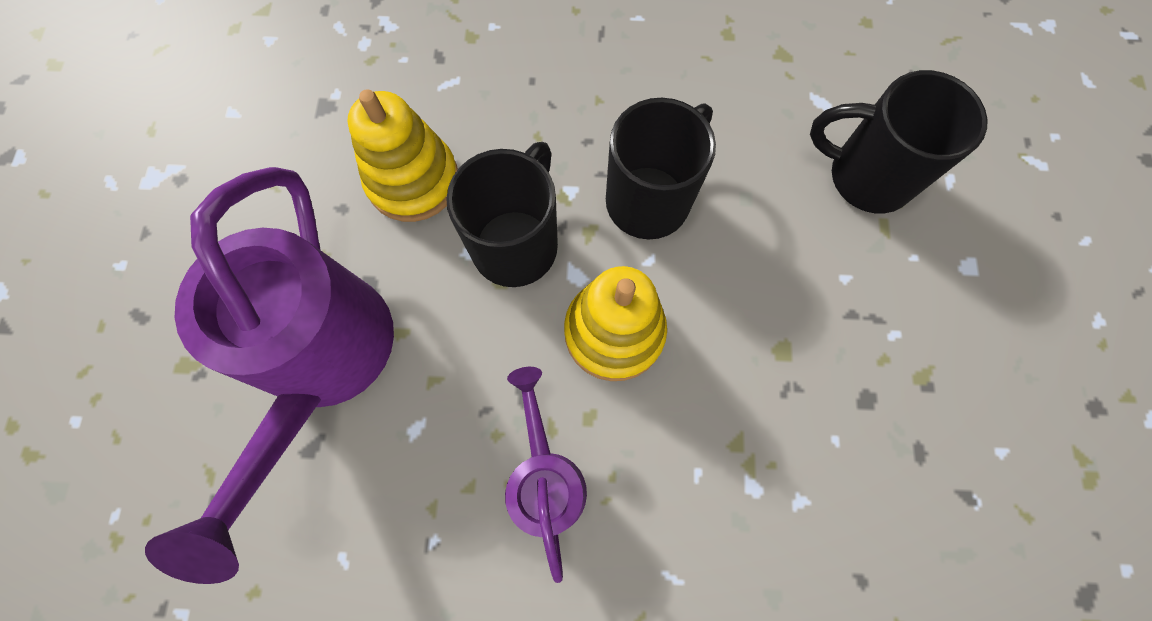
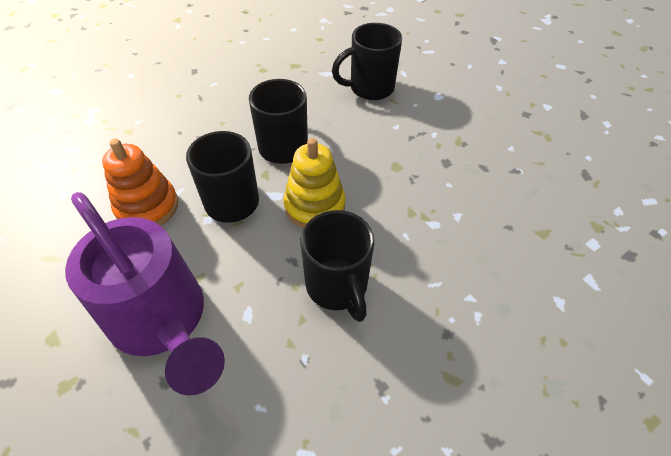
camera: 40 degrees left, 20 degrees down
yellow stacking toy [347,89,458,222] -> orange stacking toy [102,138,178,226]
purple watering can [505,367,587,583] -> black mug [301,210,375,322]

